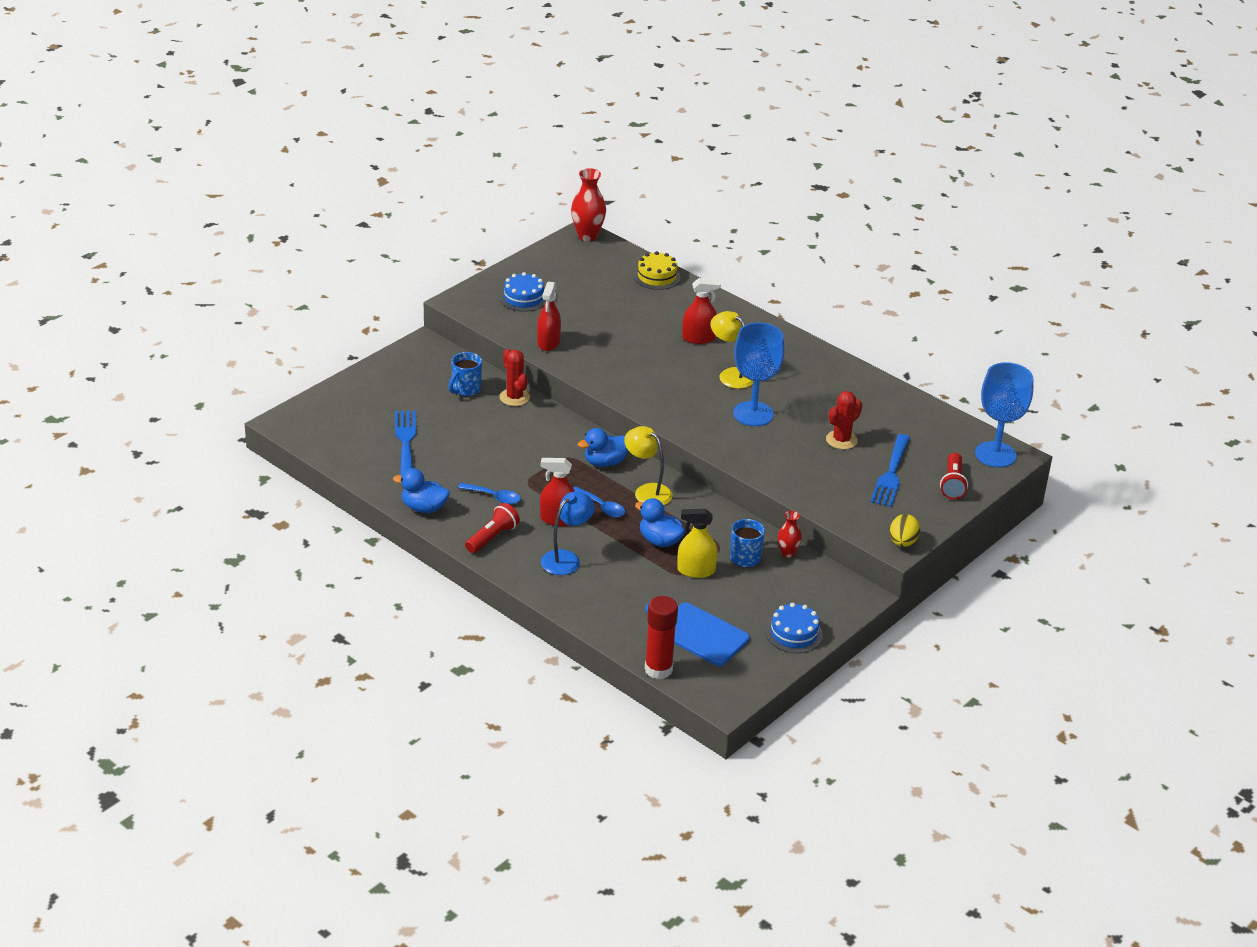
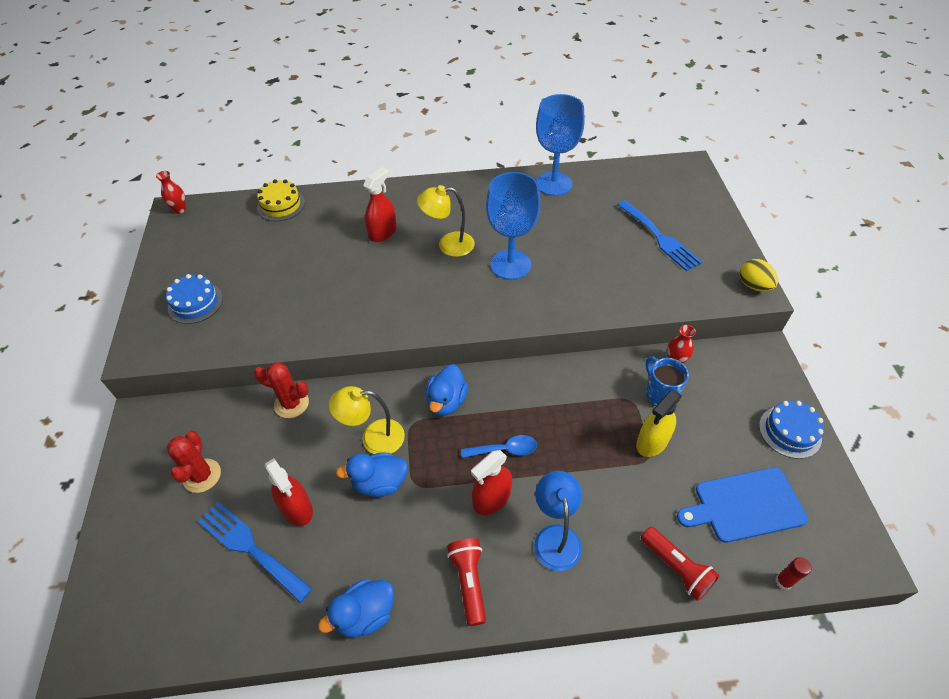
camera: 45 degrees left, 15 degrees up
blue mug [448,352,482,396] -> none
blue spoon [458,483,521,504] -> none
red spray bottle [537,282,561,351] -> red spray bottle moved to [265,458,313,526]
red vase [571,168,606,241] -> red vase [156,171,186,214], size x0.58
yellow lamp [624,426,673,505] -> yellow lamp moved to [329,386,405,454]
blue duck [635,498,685,547] -> blue duck moved to [336,453,408,497]
red glue stick [645,596,678,679] -> red glue stick [776,557,812,590], size x0.48
red cactus [826,391,862,449] -> red cactus moved to [167,431,221,493]
red flashlight [940,453,968,499] -> red flashlight moved to [641,527,720,601]
blue goblet [975,362,1033,467] -> blue goblet moved to [536,94,584,196]

